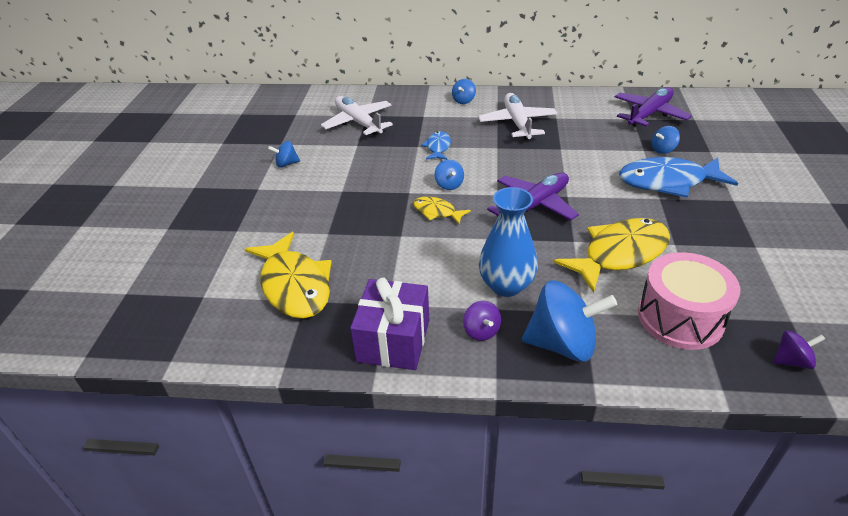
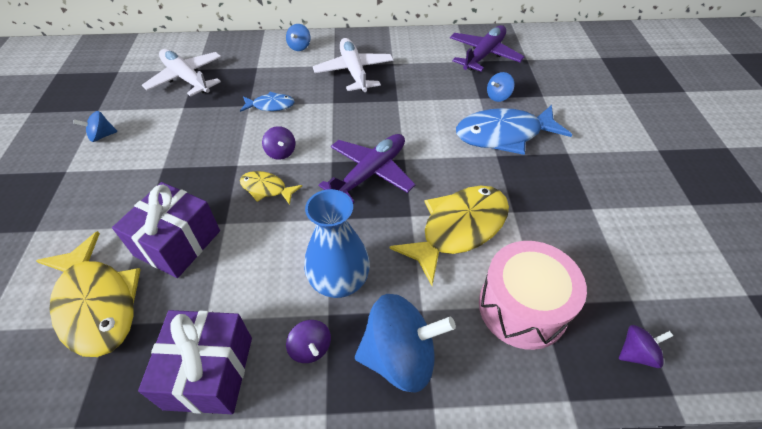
camera: 10 degrees left, 10 degrees up
blue fish [421,131,451,160] -> blue fish turned 90 degrees clockwise [240,92,295,112]
blue spinning top [434,159,464,190] -> purple spinning top [262,126,295,160]
none -> purple gift [112,182,220,278]

